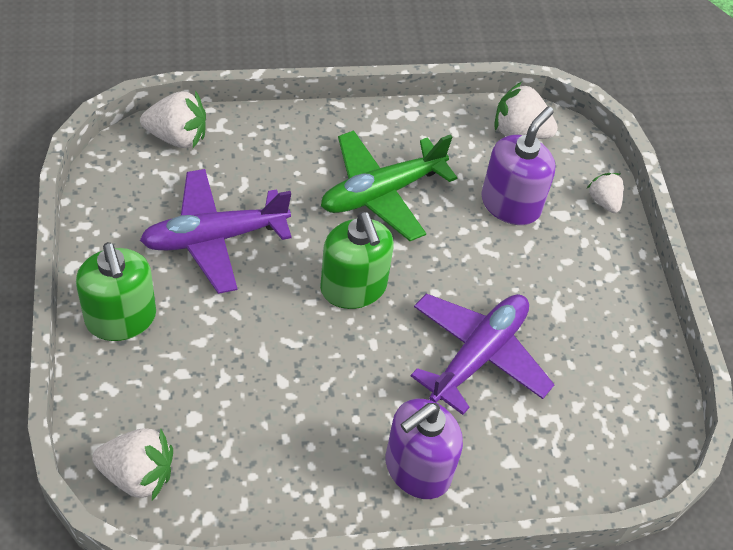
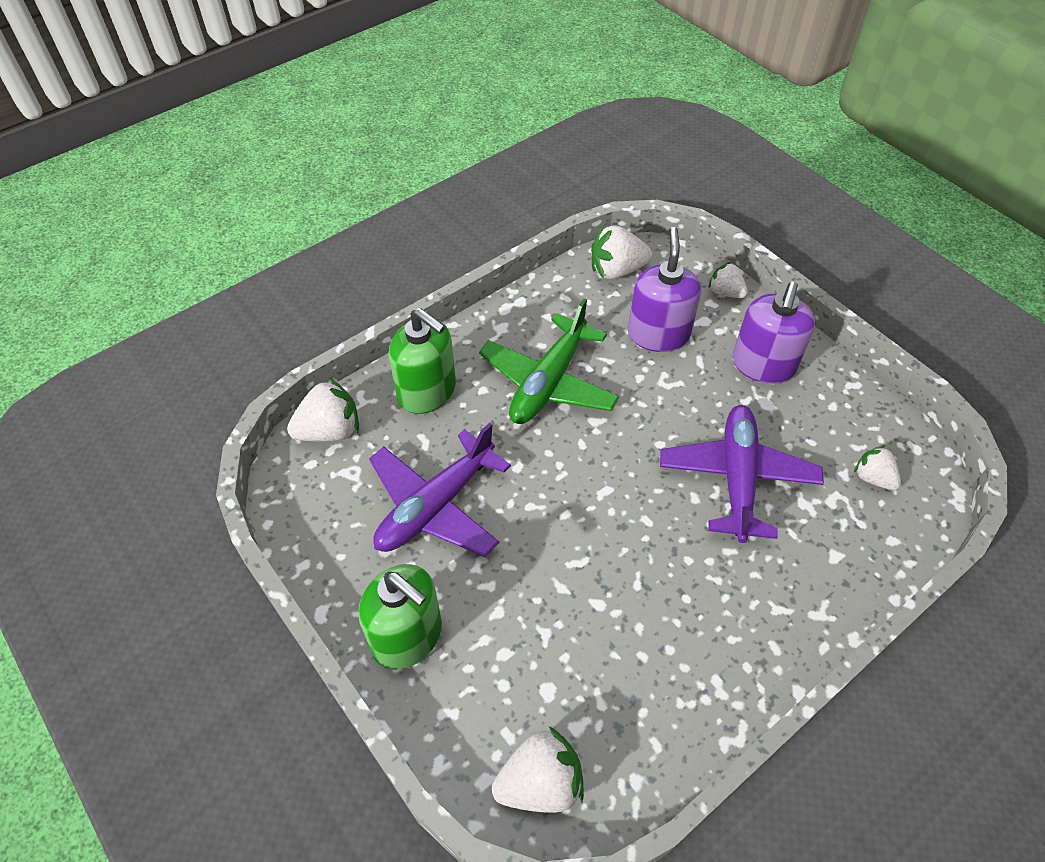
camera: 25 degrees left, 0 degrees up
green soap dispenser [320,212,394,309] -> green soap dispenser moved to [389,308,456,414]
purple soap dispenser [386,399,463,499] -> purple soap dispenser moved to [733,282,815,384]
none -> white strawberry [854,445,901,490]

